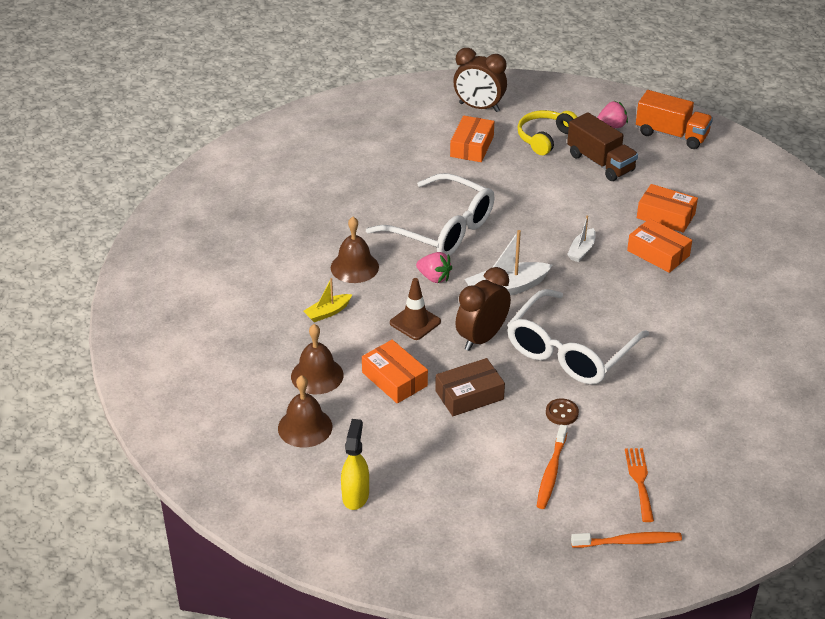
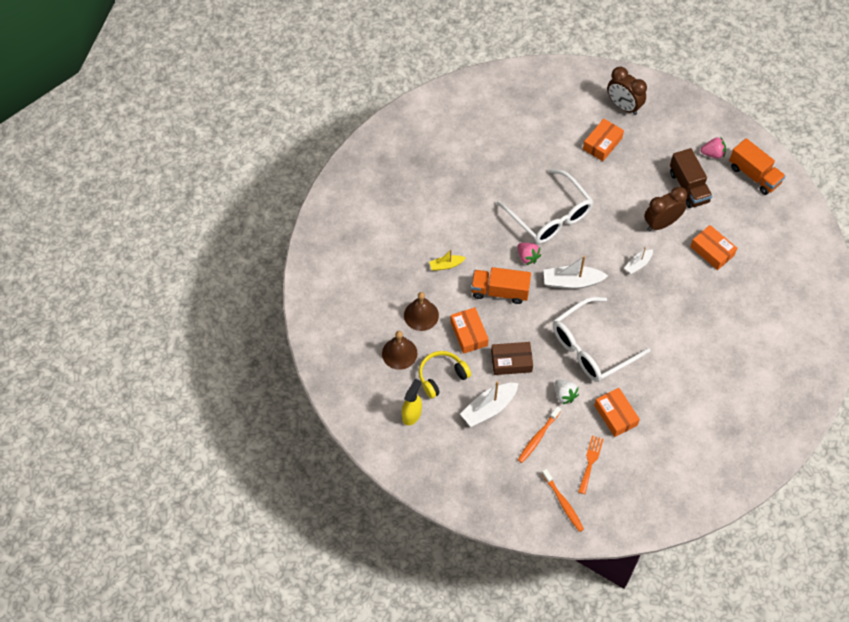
camera: 20 degrees right, 20 degrees up
brown bell [331,217,379,283] -> none
brown traffic cone [390,278,441,340] -> orange truck [471,267,531,304]
brown clock [456,267,511,351] -> brown clock moved to [644,187,688,231]
yellow headphones [518,110,577,155] -> yellow headphones moved to [419,351,471,399]
brown button [546,399,579,425] -> white strawberry [555,379,579,404]
orange toothbrush [571,532,682,548] -> orange toothbrush turned 45 degrees clockwise [542,469,584,532]
orange box [627,219,692,273] -> orange box moved to [594,388,640,437]
none -> white boat [460,381,518,427]

